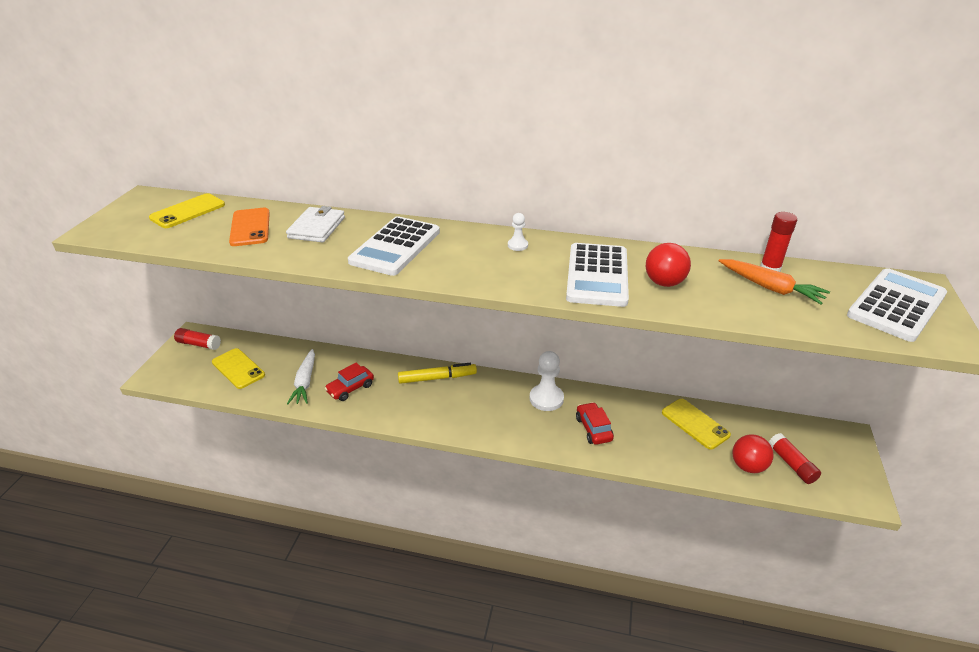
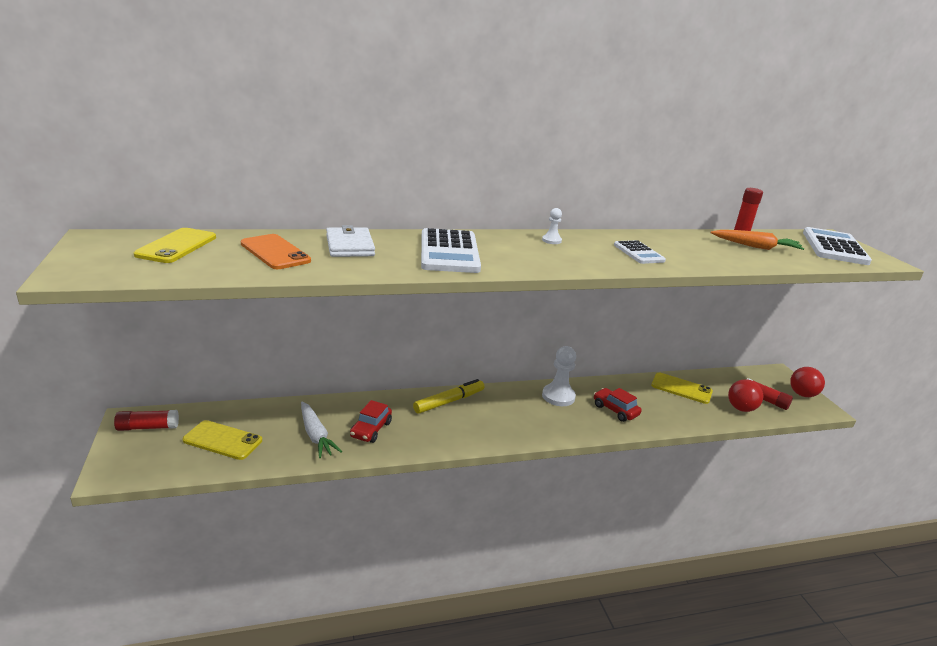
camera: 30 degrees left, 10 degrees down
white calculator [566,243,629,307] -> white calculator [614,240,666,264], size x0.57
red ball [646,243,691,287] -> red ball moved to [790,367,825,397]

